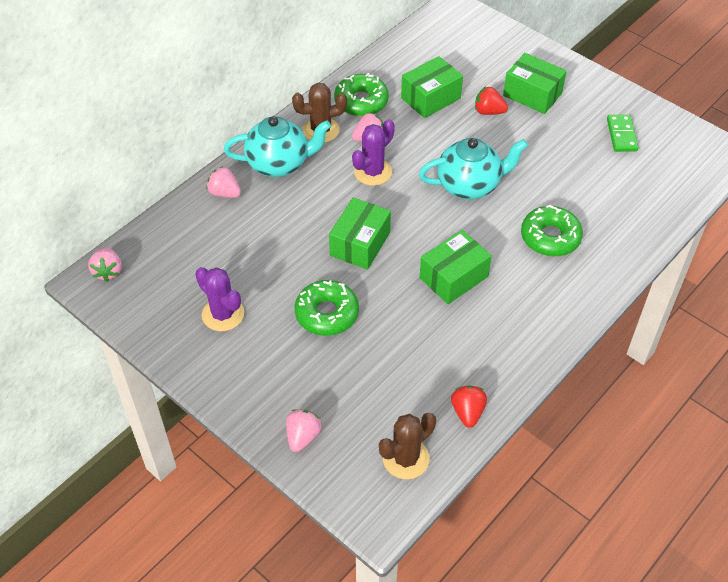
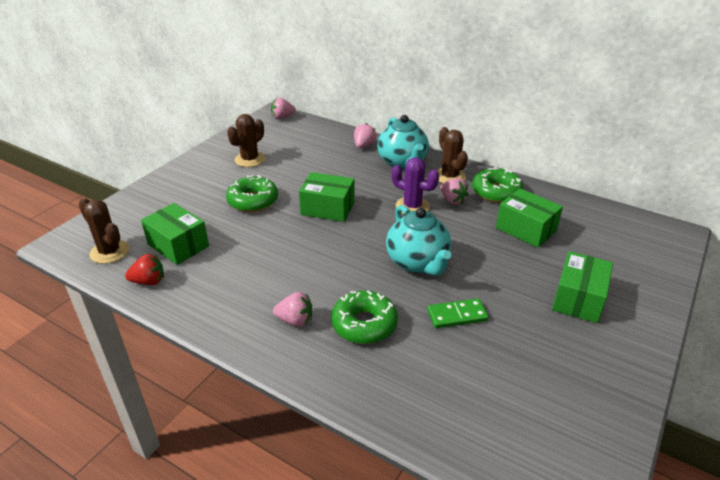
camera: 80 degrees right, 15 degrees down
purple cactus [195,267,244,331] -> brown cactus [227,114,265,167]
pink strawberry [286,409,322,452] -> pink strawberry moved to [273,292,312,327]
green box [420,230,492,304] -> green box moved to [141,203,209,265]
red strawberry [475,87,508,115] -> none
green domino [607,115,639,152] -> green domino moved to [427,299,489,328]

